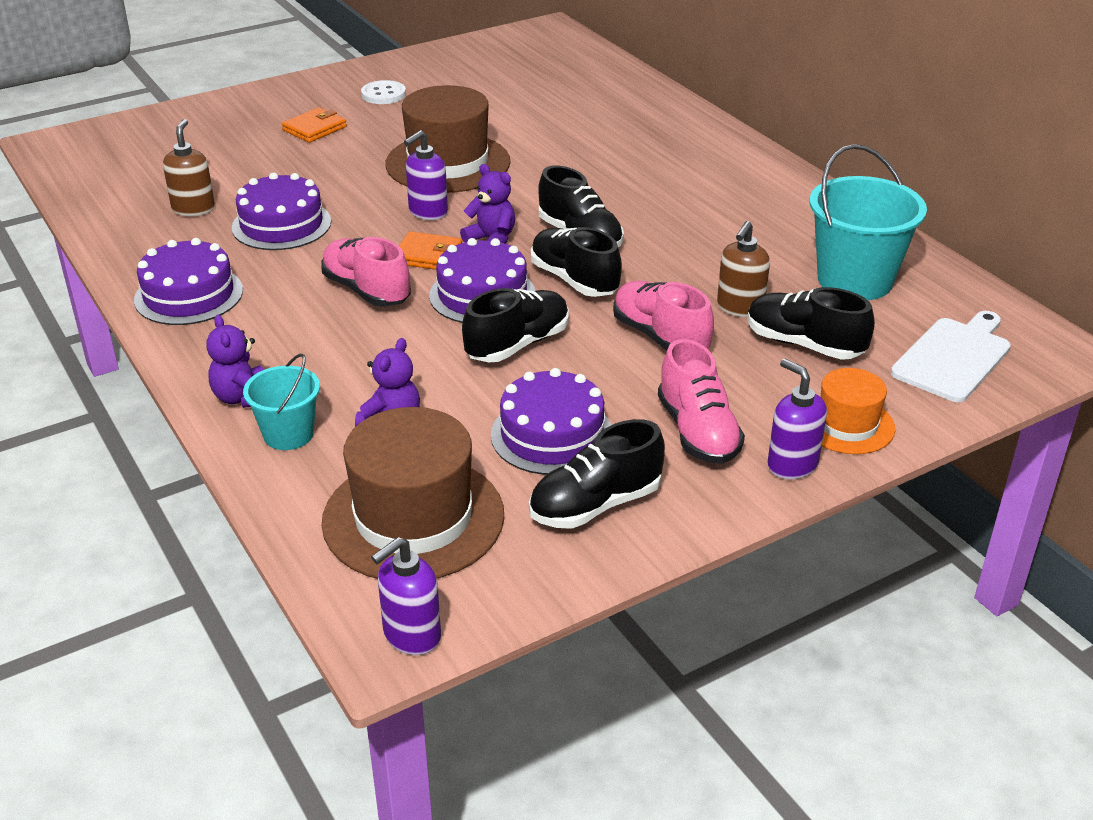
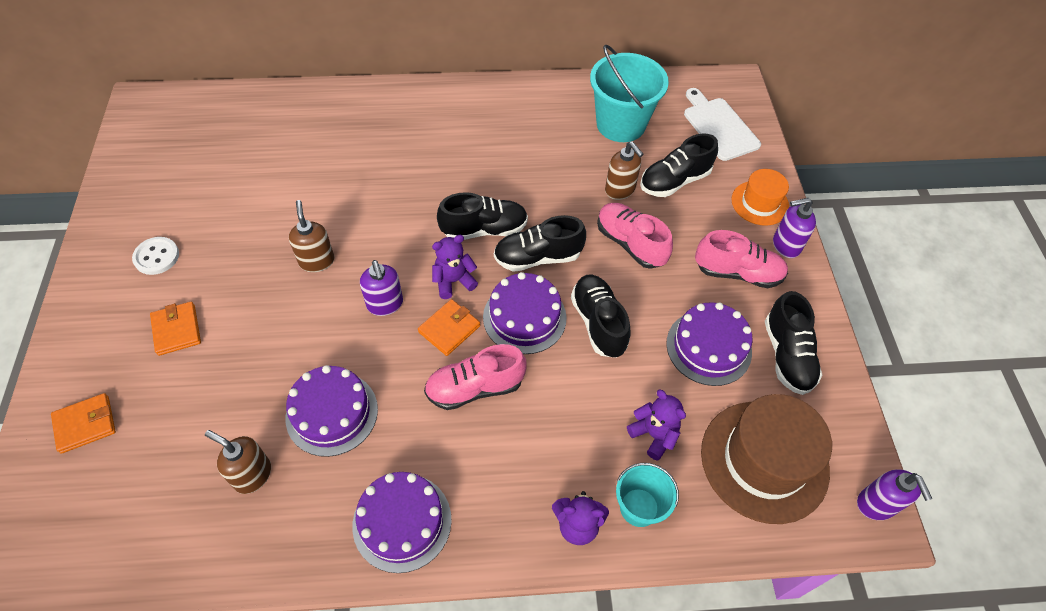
camera: 65 degrees left, 20 degrees up
brown hat [385,85,510,193] -> brown soap dispenser [289,200,334,272]
pink shoe [613,281,714,350] -> pink shoe turned 60 degrees clockwise [597,203,673,269]
none -> orange wallet [51,393,116,454]

